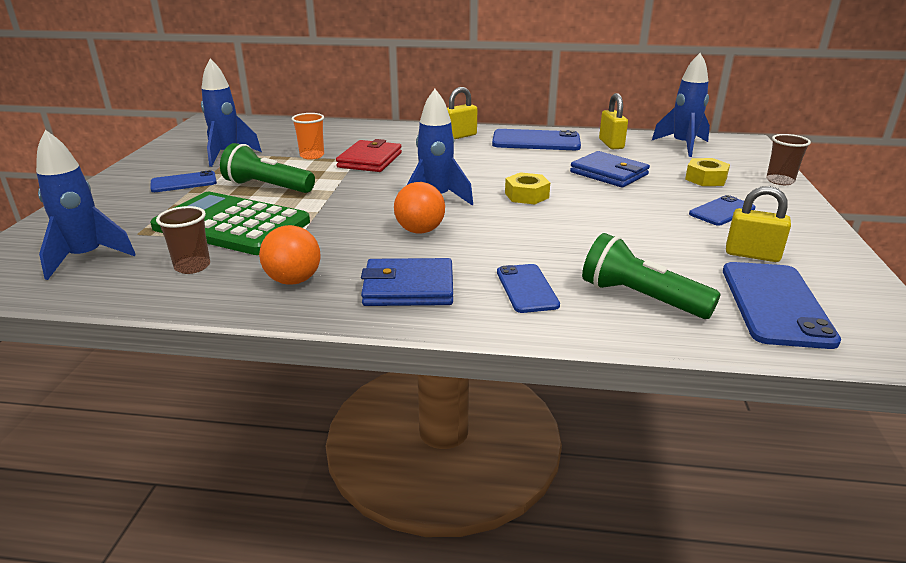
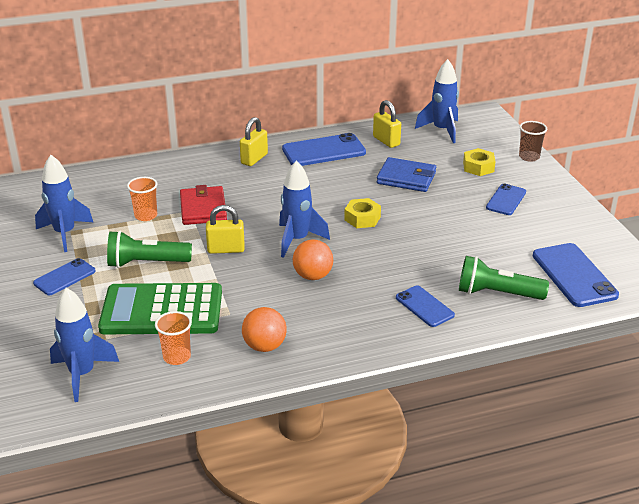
camera: 25 degrees left, 5 degrees up
brown cup [156,206,210,274] -> orange cup [155,311,192,365]
blue wallet [361,258,453,306] -> none
yellow padlock [726,186,791,262] -> yellow padlock moved to [206,205,245,254]

